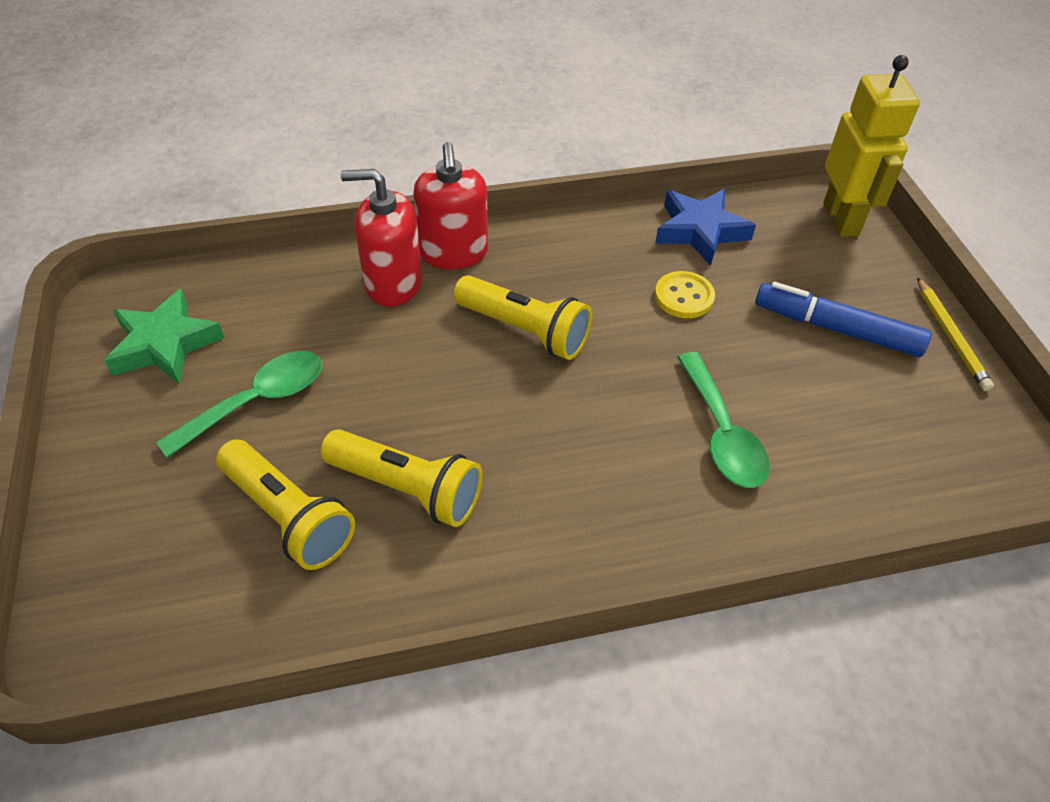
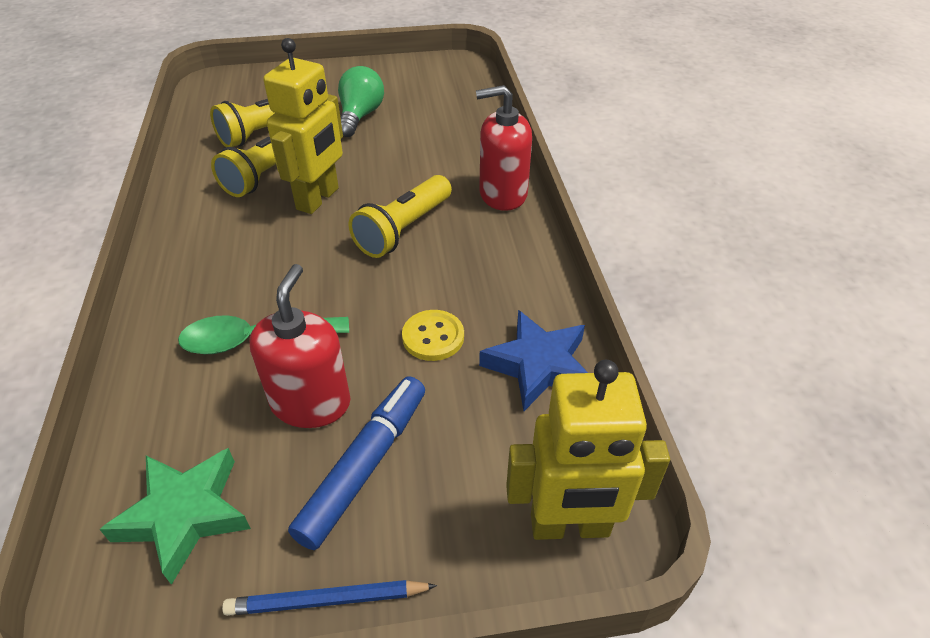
camera: 95 degrees right, 5 degrees down
green star [104,289,224,384] -> green star moved to [99,448,251,585]
green spoon [156,351,322,458] -> green light bulb [338,66,384,137]
red soap dispenser [341,169,422,307] -> red soap dispenser moved to [249,264,350,428]
yellow pencil [917,277,994,391] -> blue pencil [222,580,437,616]
none -> yellow robot [263,38,343,214]

